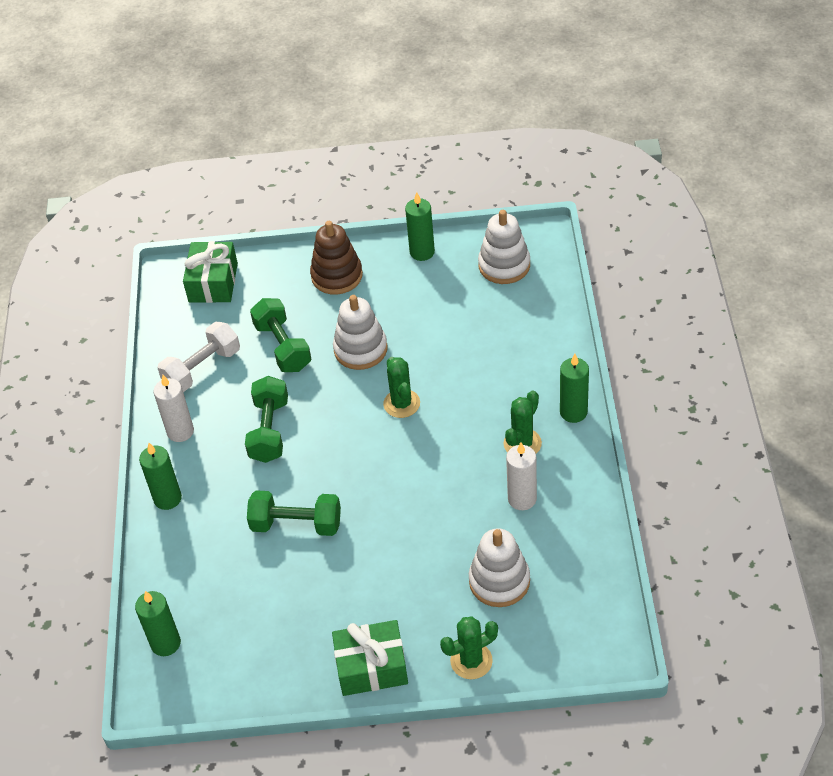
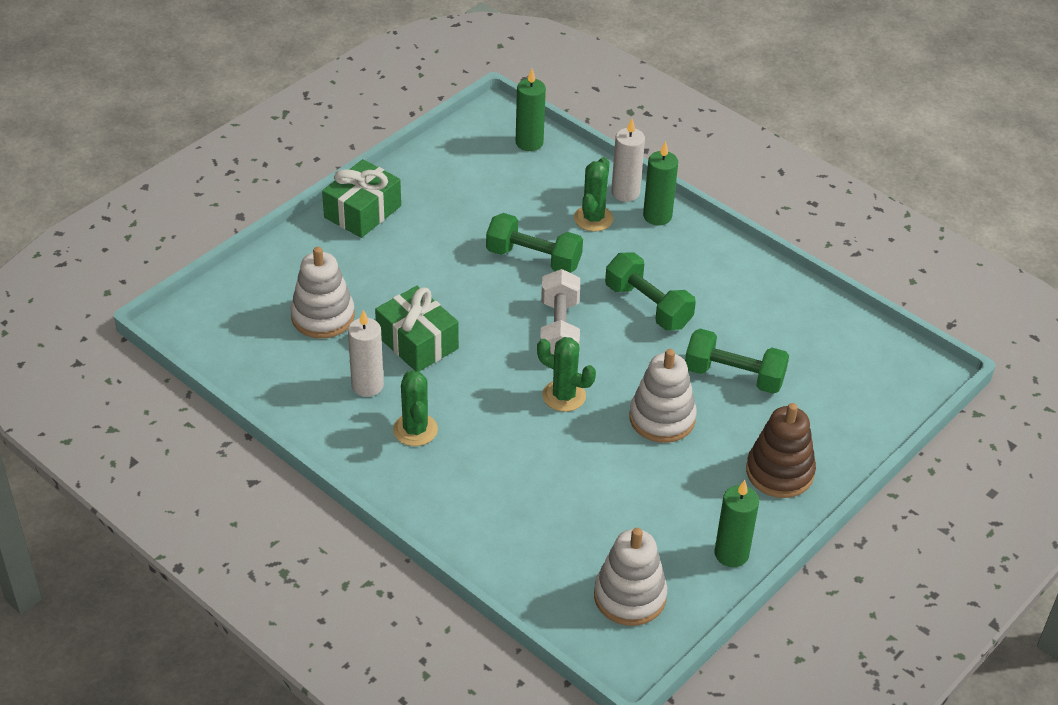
camera: 130 degrees right, 5 degrees down
white candle [153,375,194,442] -> white candle moved to [611,118,645,202]
white dumbbell [157,322,240,392] -> white dumbbell moved to [540,269,580,355]
green gift [183,241,238,303] -> green gift moved to [375,286,459,371]
green dumbbell [247,490,341,536] -> green dumbbell turned 60 degrees clockwise [486,213,583,273]
green cactus [440,616,498,679] -> green cactus moved to [574,157,613,231]
green candle [560,354,589,423] -> none

